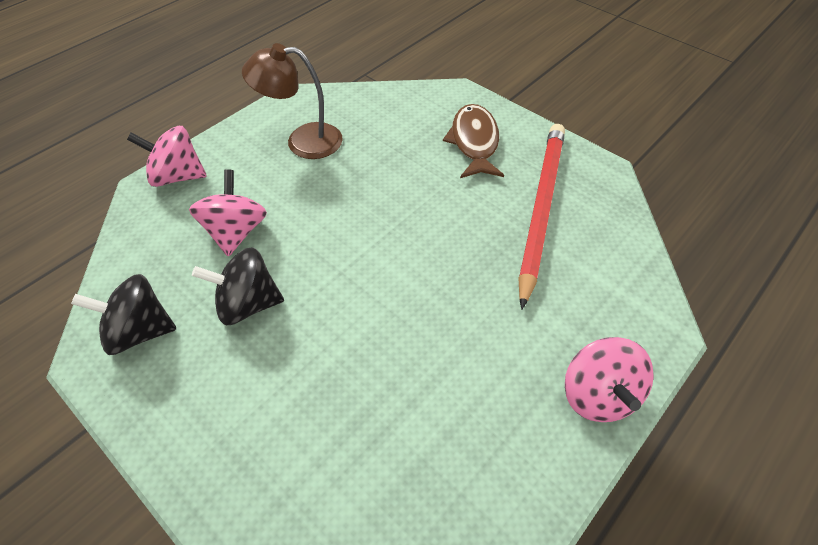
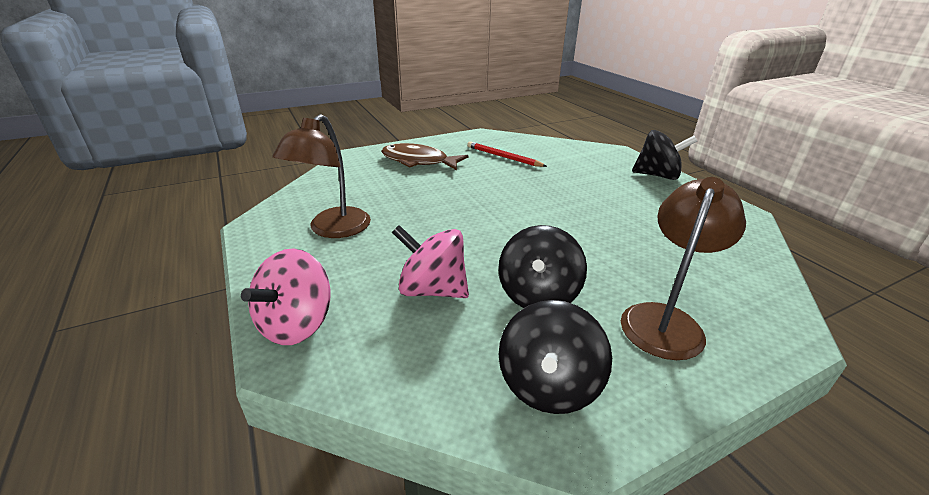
camera: 70 degrees left, 20 degrees down
red pencil [518,124,565,310] -> red pencil [467,141,547,167], size x0.51
pink spinning top [565,337,654,422] -> black spinning top [632,130,697,180]
none -> brown lamp [621,177,746,360]

